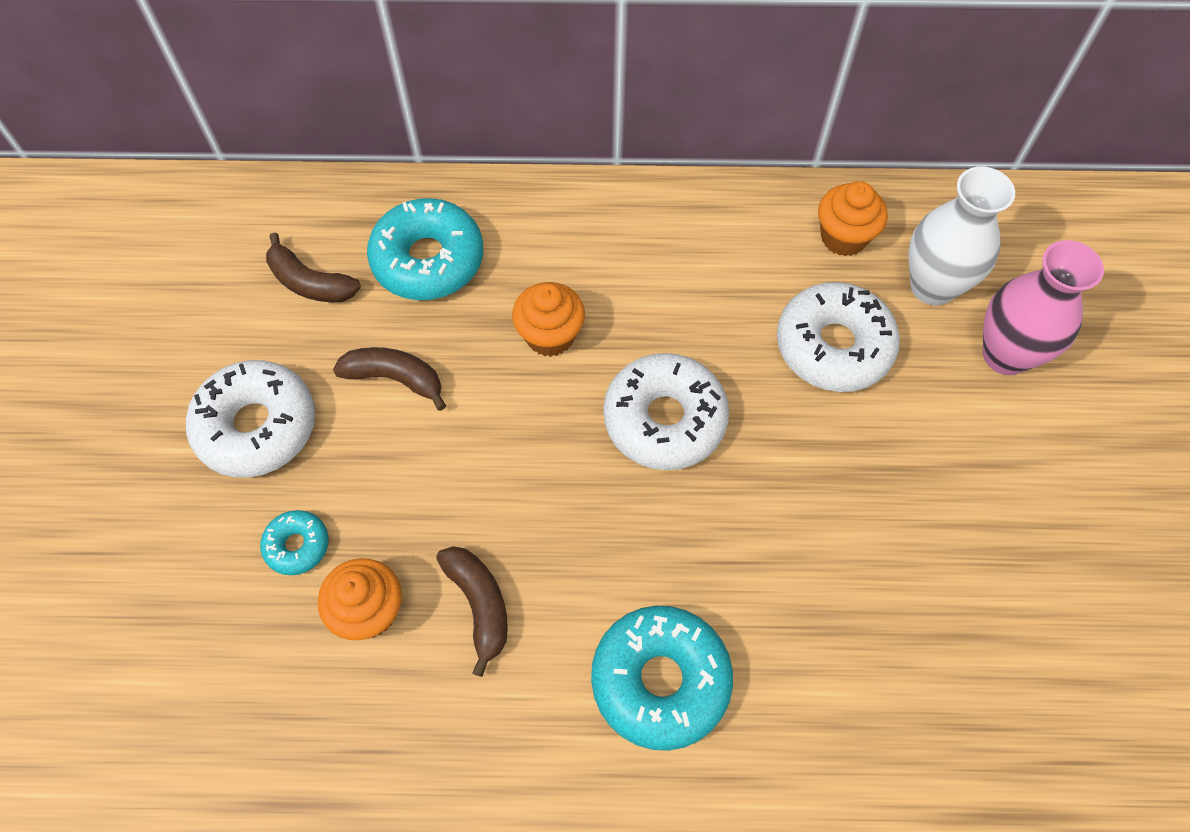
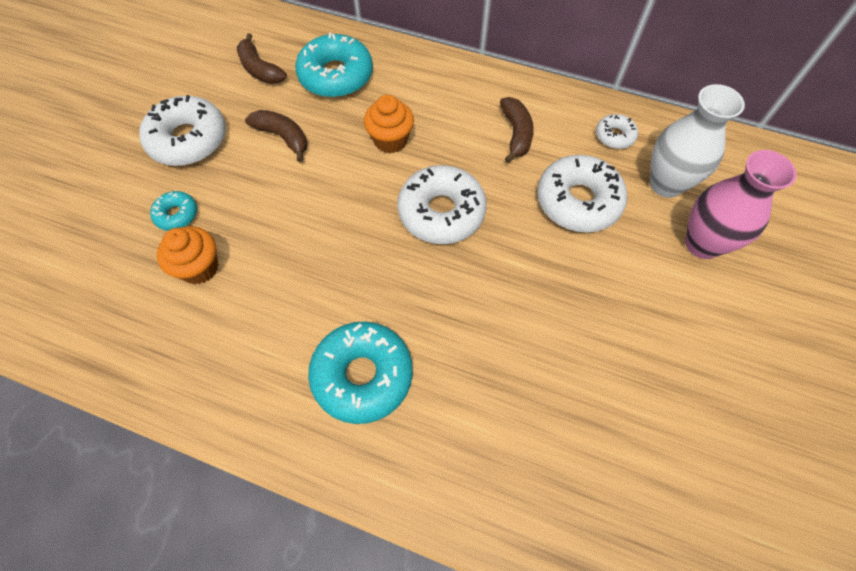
camera: 20 degrees right, 0 degrees up
brown banana [436,546,508,677] -> brown banana moved to [500,97,534,163]
orange cupcake [818,181,888,256] -> white donut [596,114,638,149]

